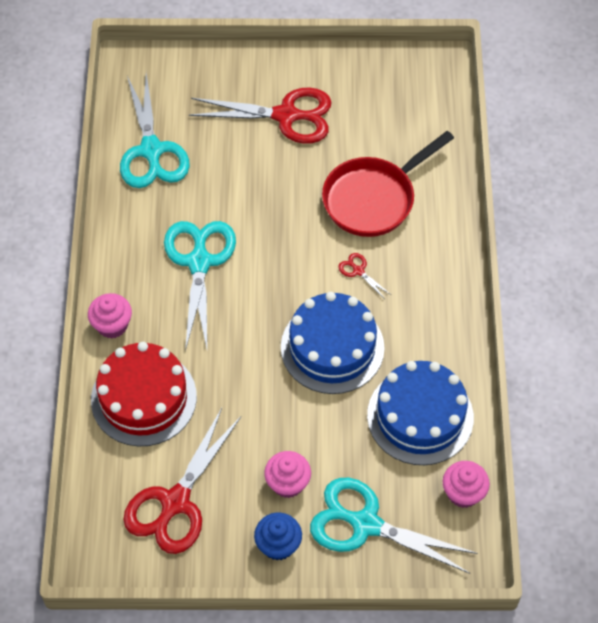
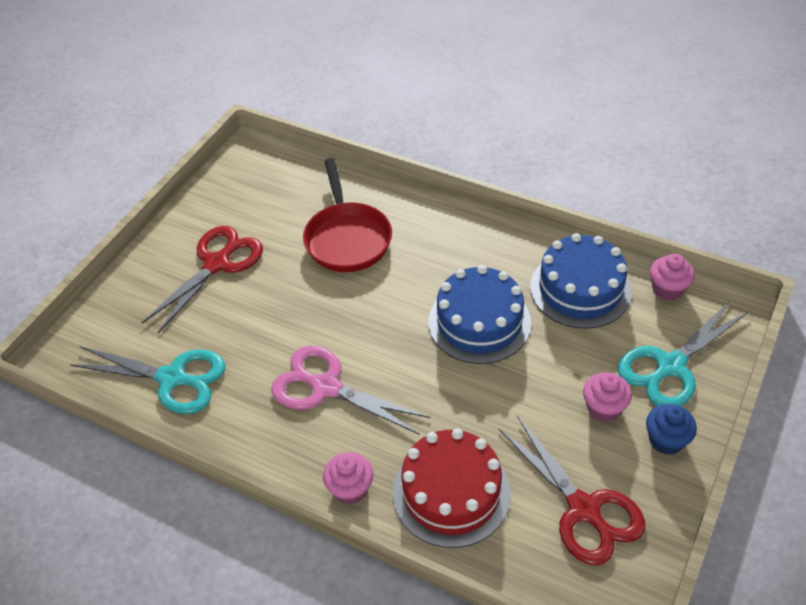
camera: 60 degrees left, 10 degrees down
turquoise scissors [164,221,236,351] -> pink scissors [271,346,430,435]
red scissors [338,253,391,299] -> none

